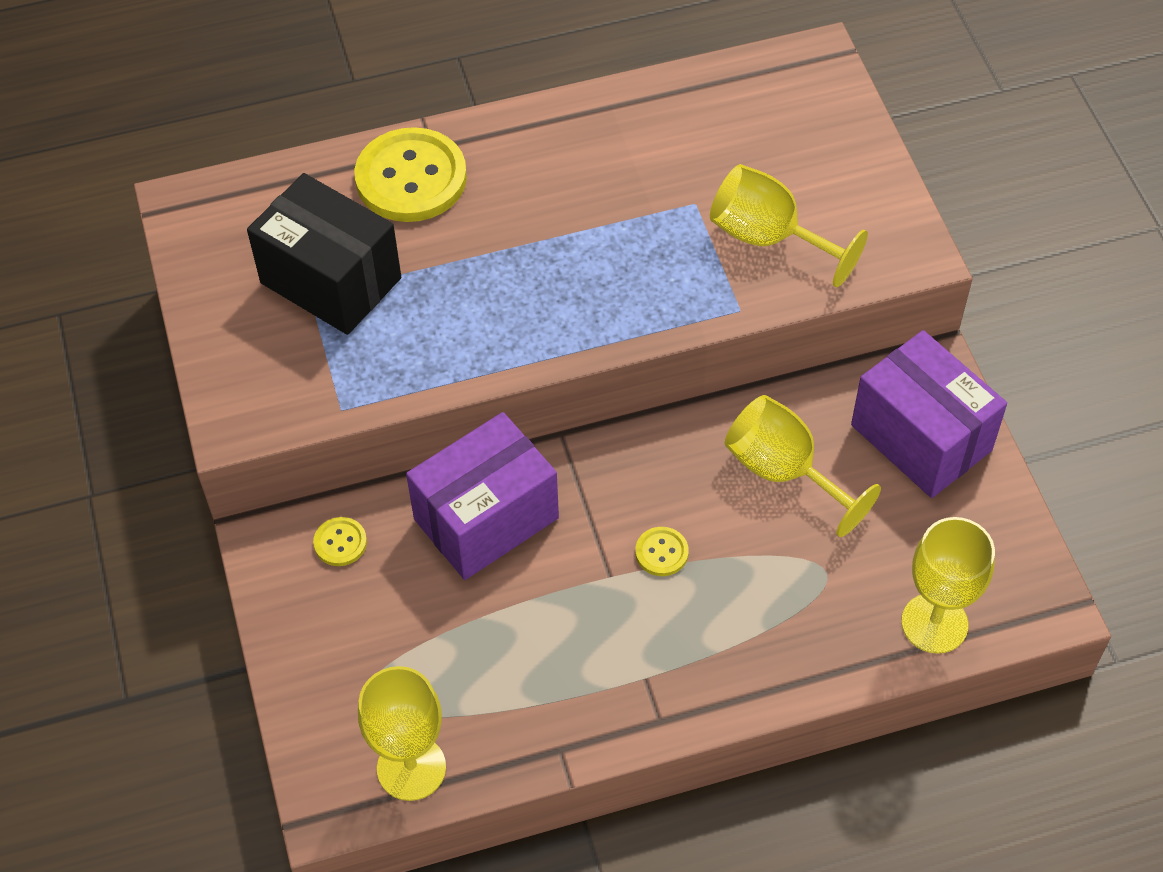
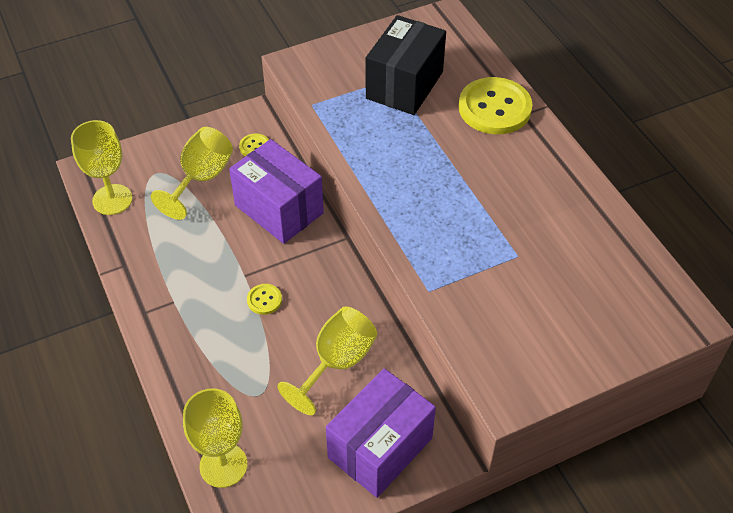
camera: 80 degrees right, 5 degrees down
yellow goblet [710,164,868,287] -> yellow goblet moved to [151,127,233,220]

